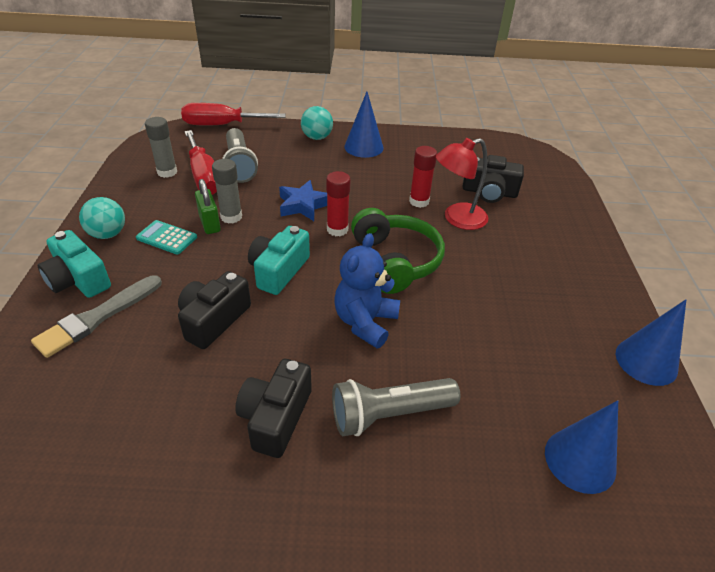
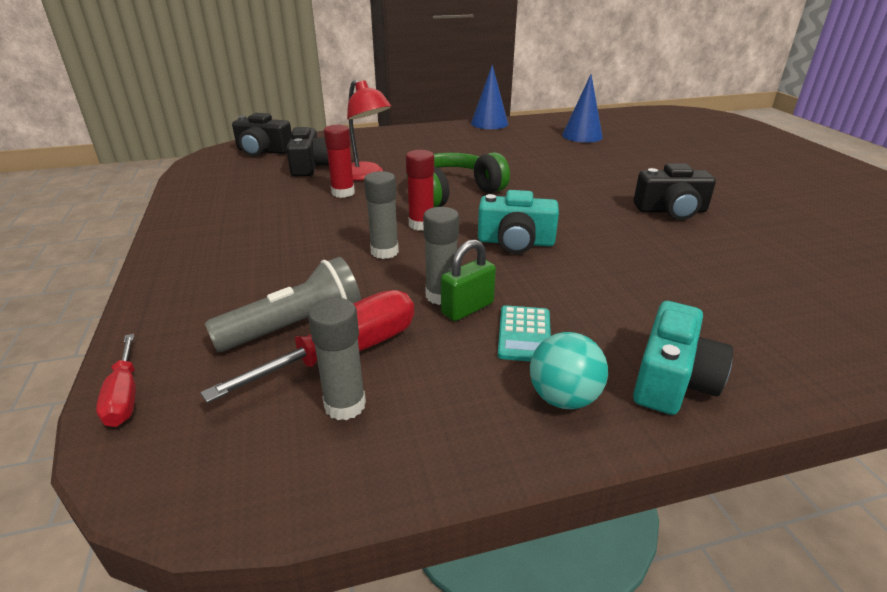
camera: 105 degrees left, 10 degrees down
grey brush [31,275,162,358] -> none
black camera [178,271,251,349] -> black camera moved to [232,113,291,157]
red screwdriver [181,103,286,125] -> red screwdriver [96,334,136,427], size x0.57
blue star [279,180,327,221] -> grey glue stick [364,171,399,259]
turquoise ball [301,106,333,140] -> none
grey flashlight [332,378,460,436] -> none
blue teddy bear [335,233,400,348] -> none
blue cone [344,92,384,158] -> none

